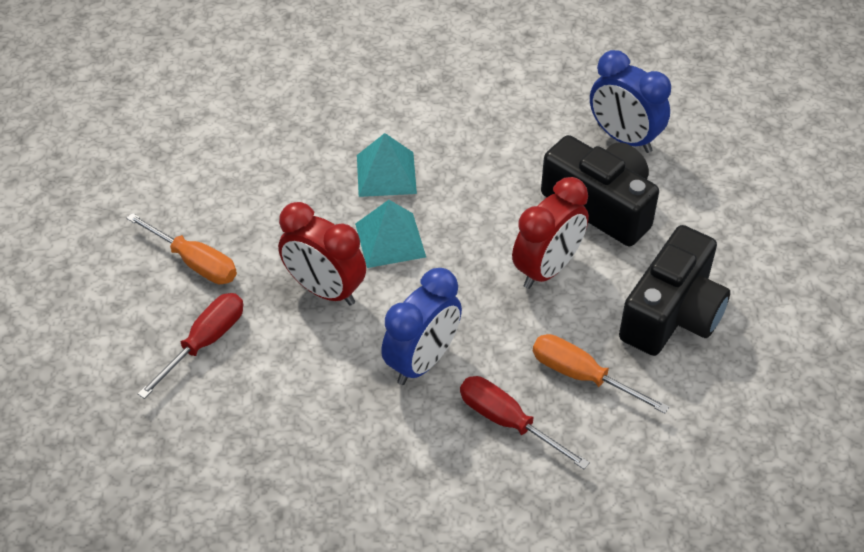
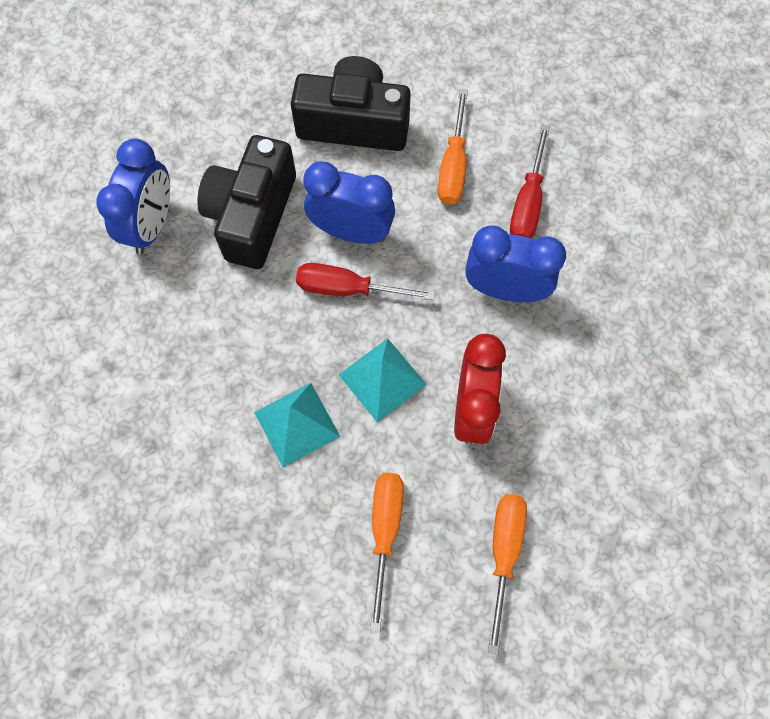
camera: 115 degrees left, 20 degrees up
red screwdriver [138,293,243,399] -> red screwdriver moved to [296,263,435,300]
red clock [512,177,589,289] -> blue clock [303,161,395,244]
none -> orange screwdriver [370,473,404,632]

